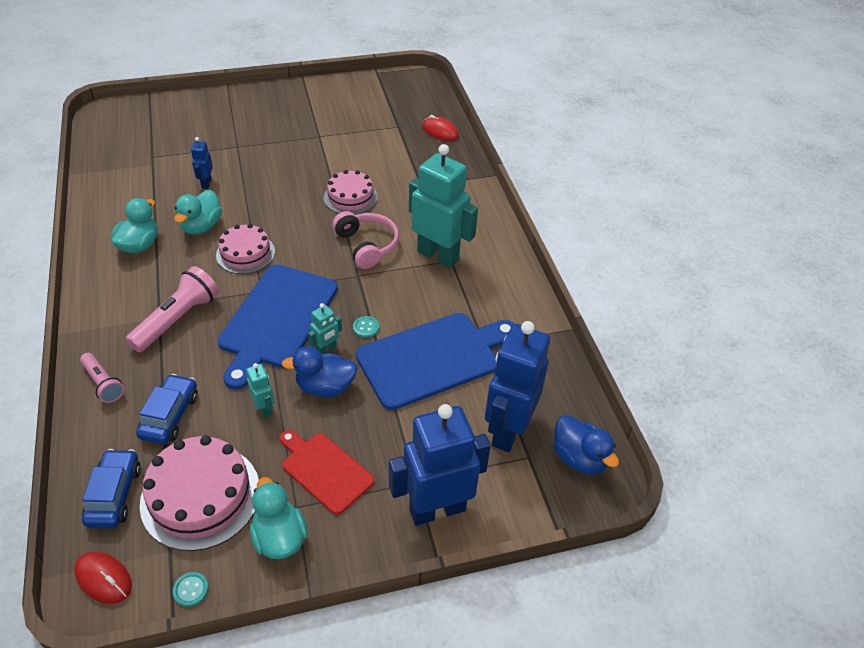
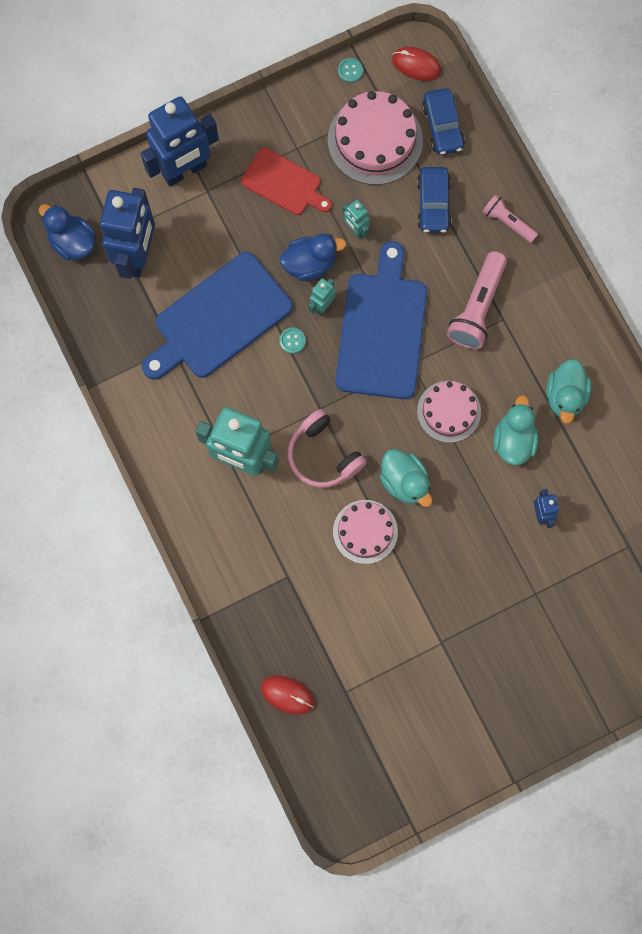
camera: 170 degrees right, 30 degrees up
turquoise duck [250,477,308,559] -> turquoise duck moved to [379,449,432,507]

